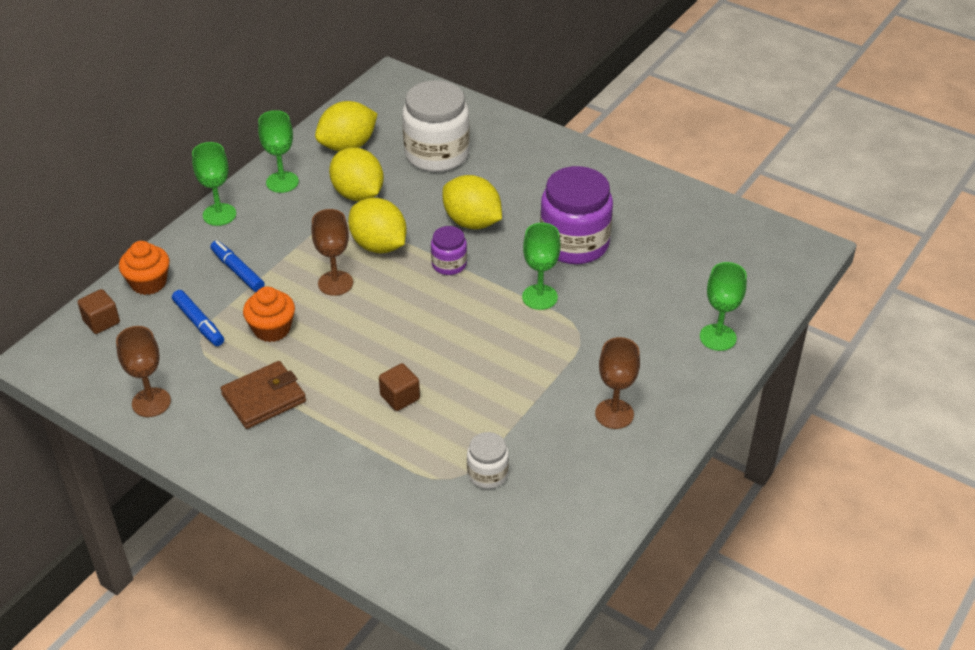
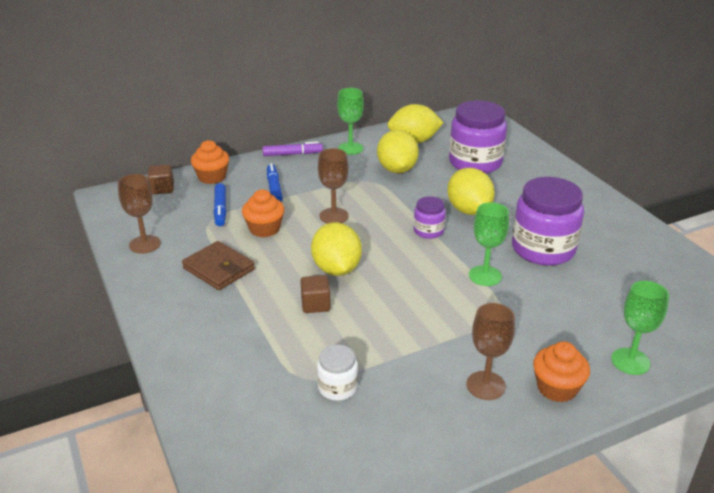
camera: 30 degrees right, 10 degrees down
green goblet [192,142,236,226] -> purple marker [263,141,323,156]
brown wallet [220,361,306,429] -> brown wallet turned 45 degrees clockwise [182,241,255,290]
yellow lemon [348,198,407,253] -> yellow lemon moved to [311,222,362,276]
white jar [402,80,470,172] -> purple jar [449,100,507,174]
none -> orange cupcake [533,341,590,402]

